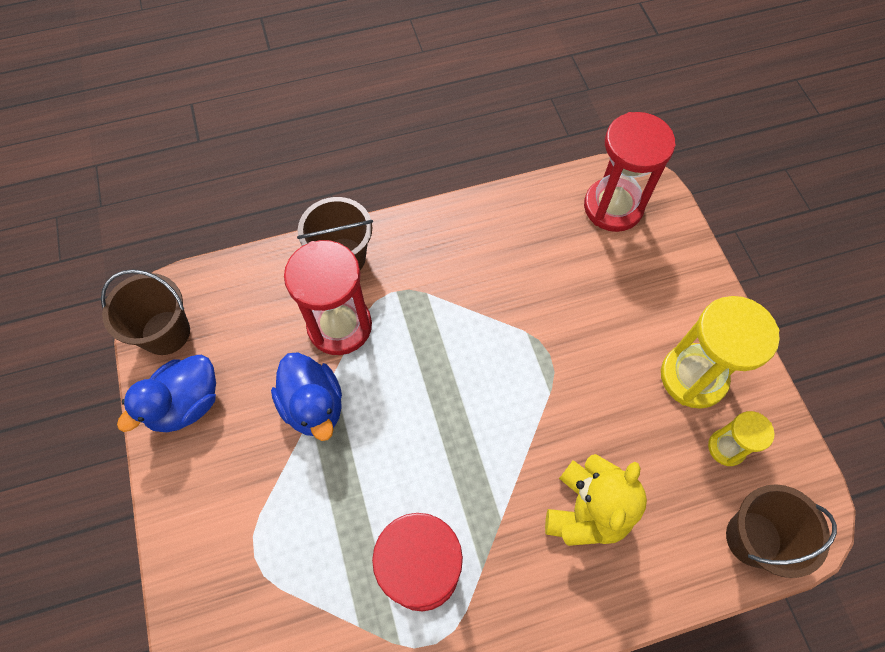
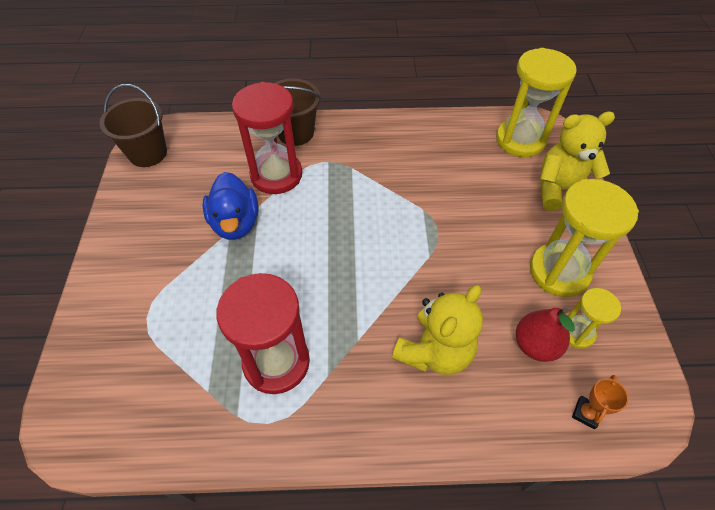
camera: 15 degrees right, 10 degrees down
blue duck [117,355,216,432] -> none
red hourglass [584,112,676,232] -> yellow hourglass [496,48,577,157]
brown bucket [726,484,837,578] -> orange trophy [572,375,629,429]
none -> red pear [516,308,575,362]
none -> yellow teddy bear [540,111,615,211]

